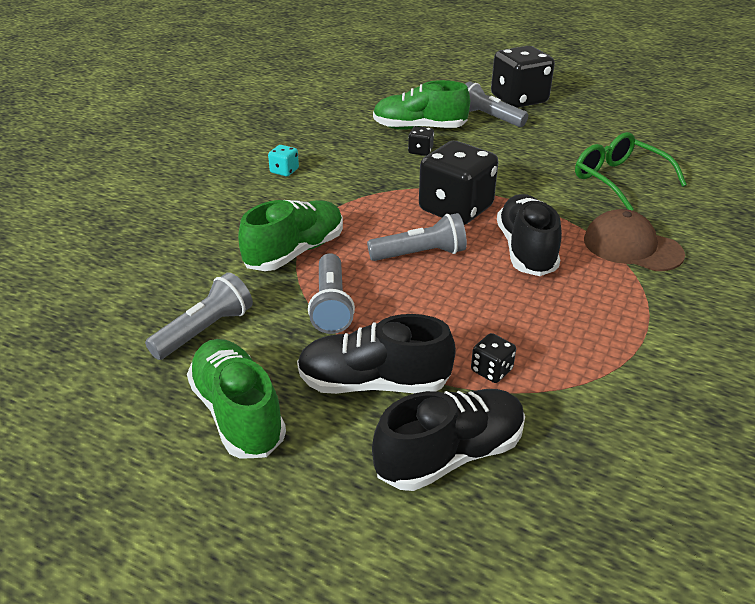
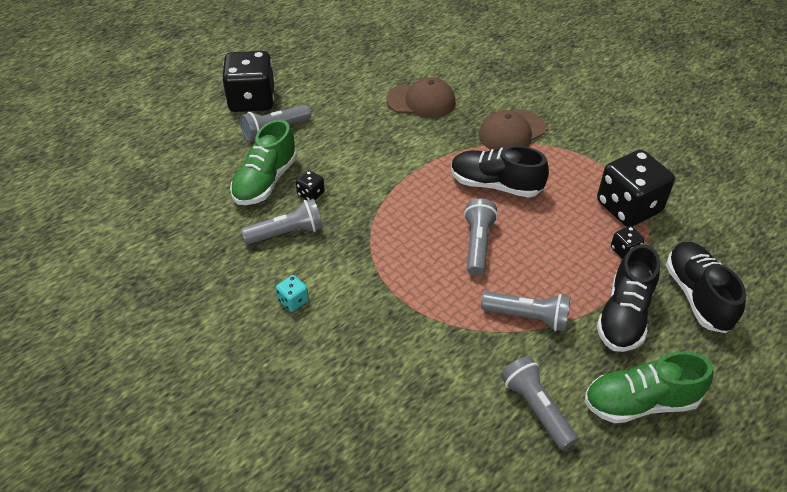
camera: 70 degrees left, 10 degrees up
green shoe [238,200,343,271] -> none
black dice [419,141,498,225] -> black dice moved to [597,150,675,227]
green glasses [575,132,687,210] -> brown cap [386,77,456,118]
none -> grey flashlight [241,199,323,245]

